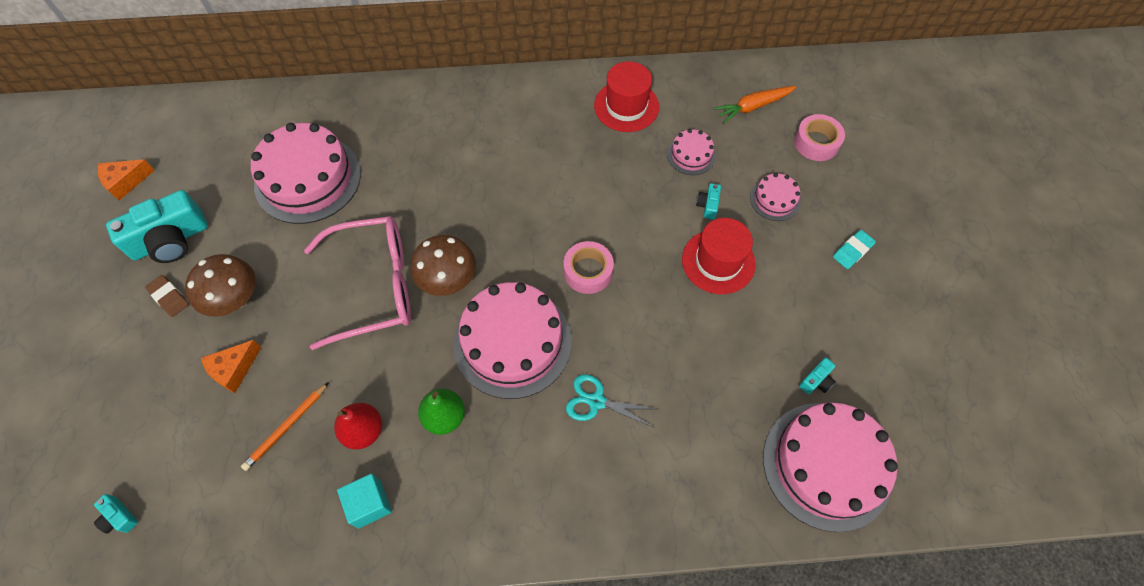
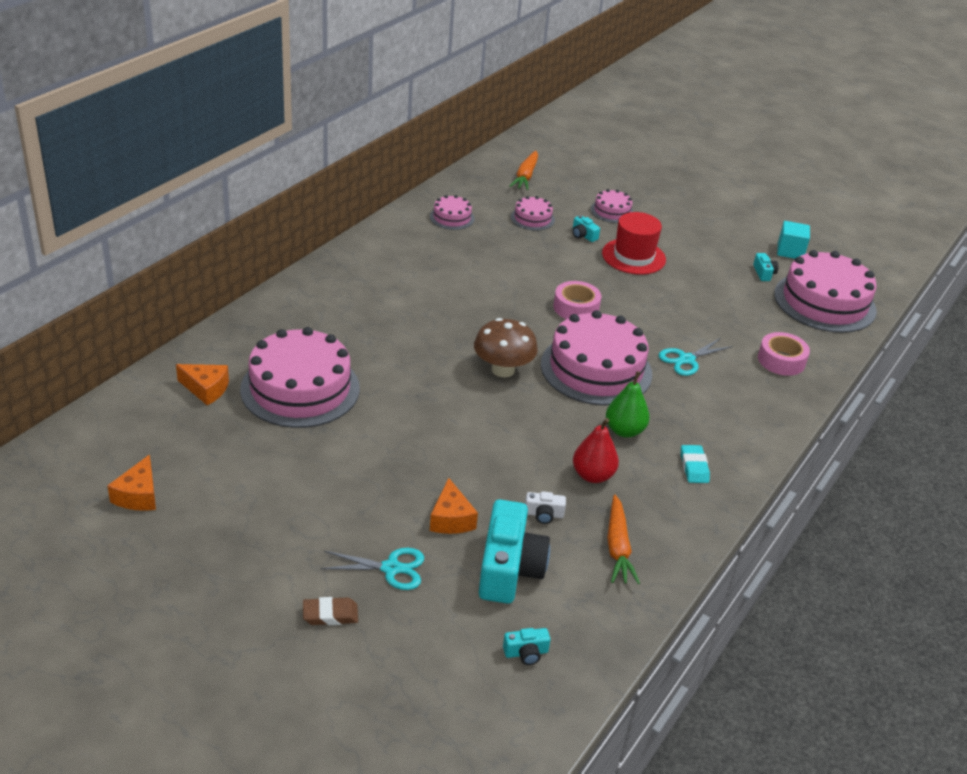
camera: 55 degrees left, 25 degrees down
turquoise camera [106,190,208,263] -> turquoise camera moved to [479,500,550,604]
brown eraser [145,275,189,317] -> brown eraser moved to [303,597,358,625]
brown mushroom [185,254,256,317] -> none
orange pencil [241,382,329,471] -> white camera [525,491,566,524]
pink glasses [304,216,411,350] -> none
turquoise cube [337,473,392,529] -> turquoise cube moved to [777,221,810,259]
red hat [594,61,659,132] -> pink cake [430,195,474,230]
pink tape [794,114,845,161] -> pink tape moved to [758,332,810,376]
turquoise eraser [833,230,876,269] -> turquoise eraser moved to [681,445,710,483]
none -> orange cheese [176,364,229,405]
none -> turquoise scissors [320,548,424,590]
none -> orange carrot [607,495,640,584]

